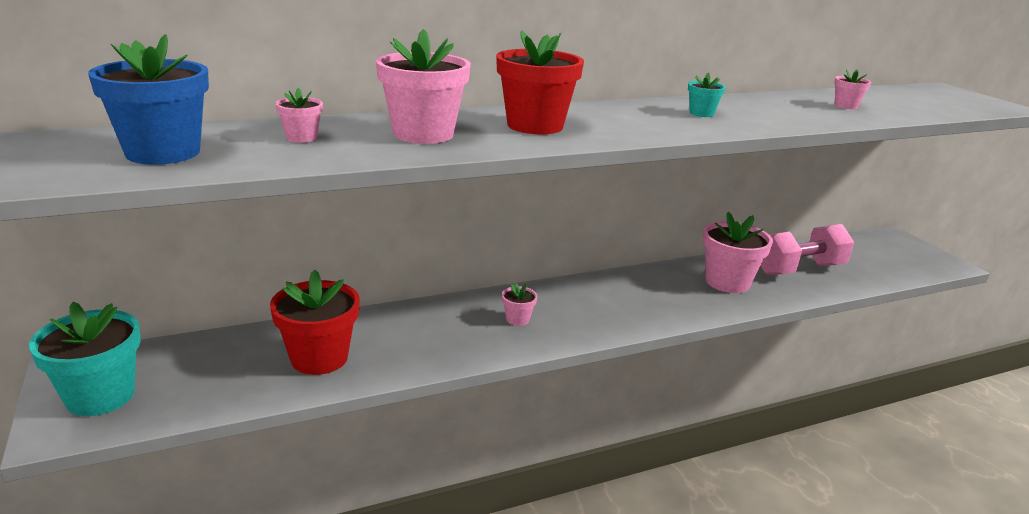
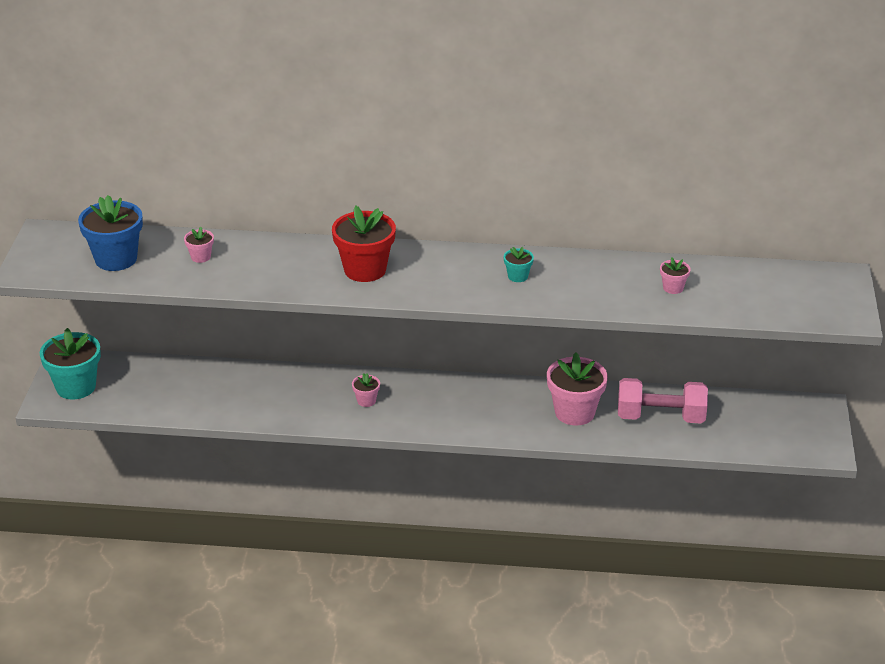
camera: 30 degrees right, 10 degrees up
red flower pot [270,269,360,375] -> none
pink flower pot [376,29,471,144] -> none

